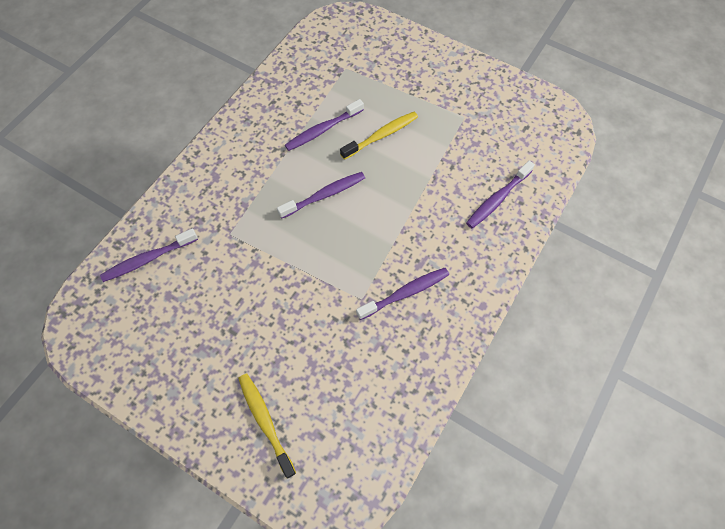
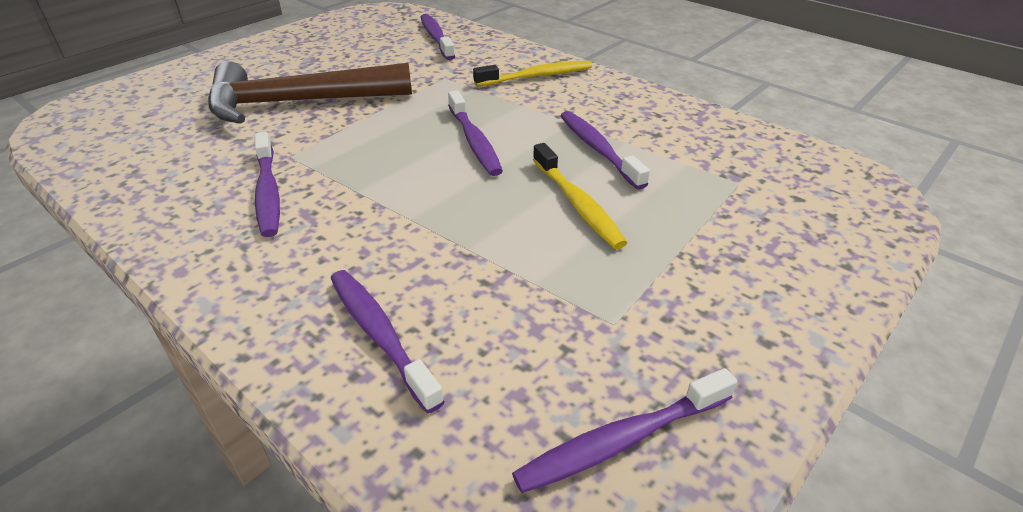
camera: 100 degrees right, 25 degrees down
yellow toothbrush [238,374,296,478] -> yellow toothbrush moved to [473,61,592,86]
none -> brown hammer [208,61,412,124]
none -> purple toothbrush [512,368,737,493]

